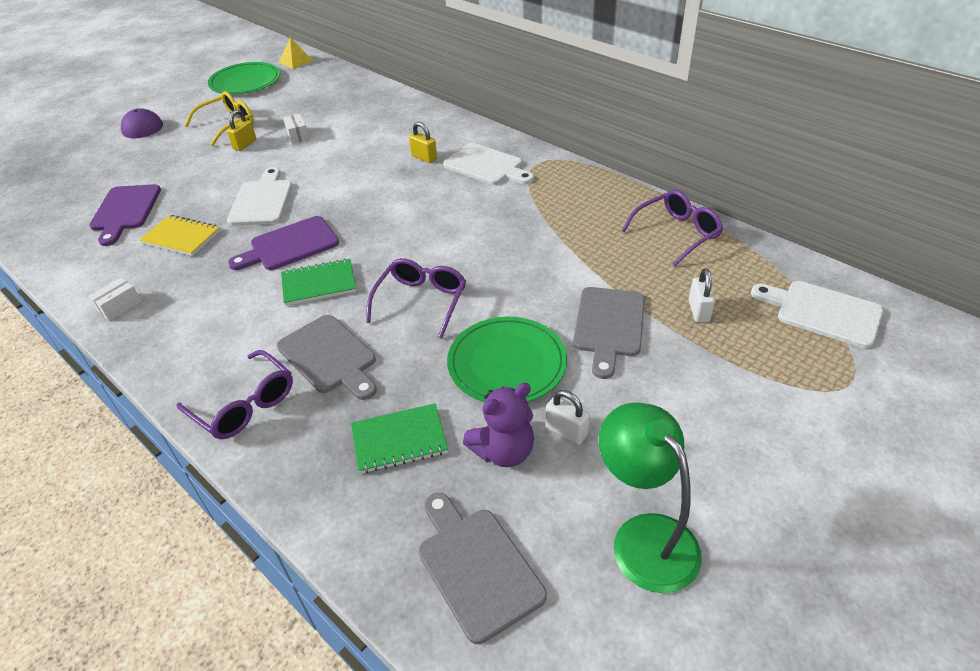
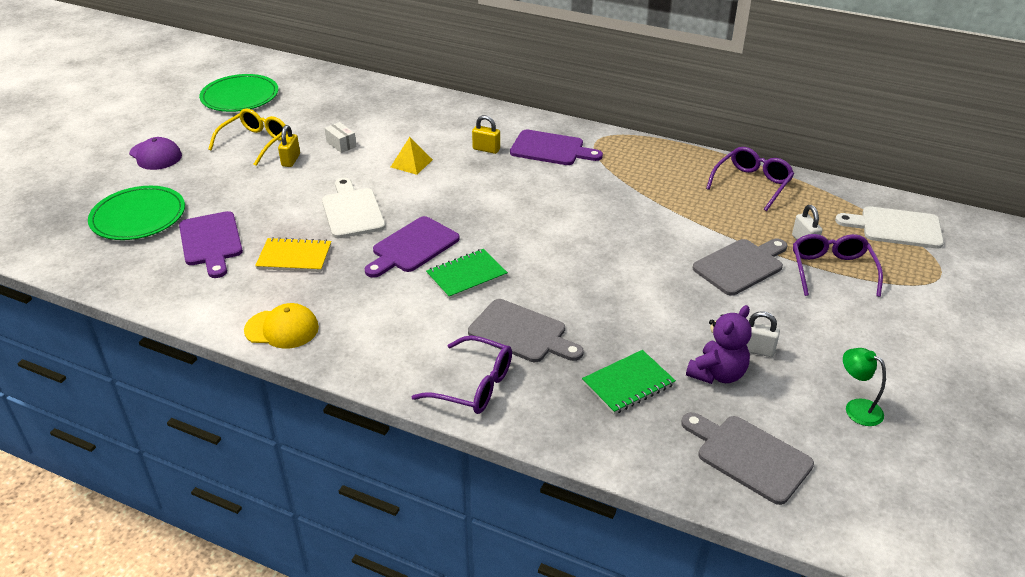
camera: 20 degrees left, 5 degrees down
white box [88,277,142,321] -> yellow cap [244,303,319,349]
yellow pyramid [279,38,313,69] -> yellow pyramid moved to [391,137,433,175]
purple glasses [366,258,466,339] -> purple glasses moved to [793,234,883,297]
white cutting board [444,143,534,185] -> purple cutting board [510,130,603,165]
green plate [447,317,567,402] -> green plate moved to [88,186,185,240]
grey cutting board [573,287,645,379] -> grey cutting board turned 120 degrees counterclockwise [693,239,788,296]
green lamp [599,402,702,593] -> green lamp [843,348,886,426], size x0.55

